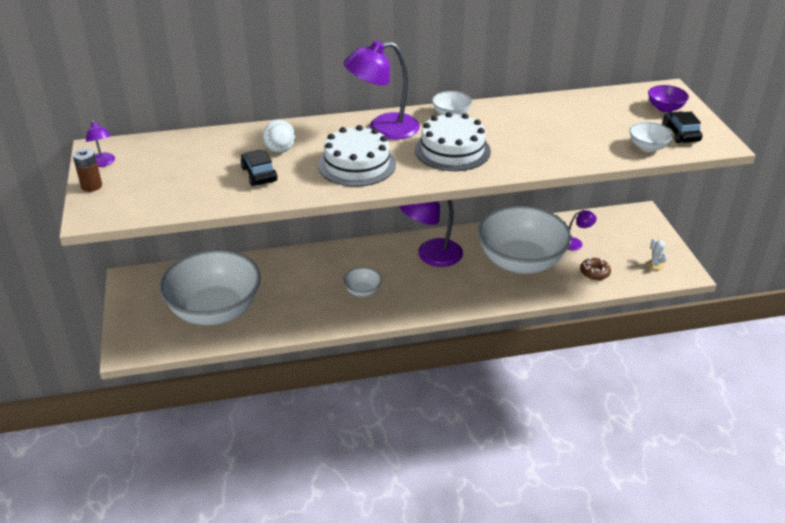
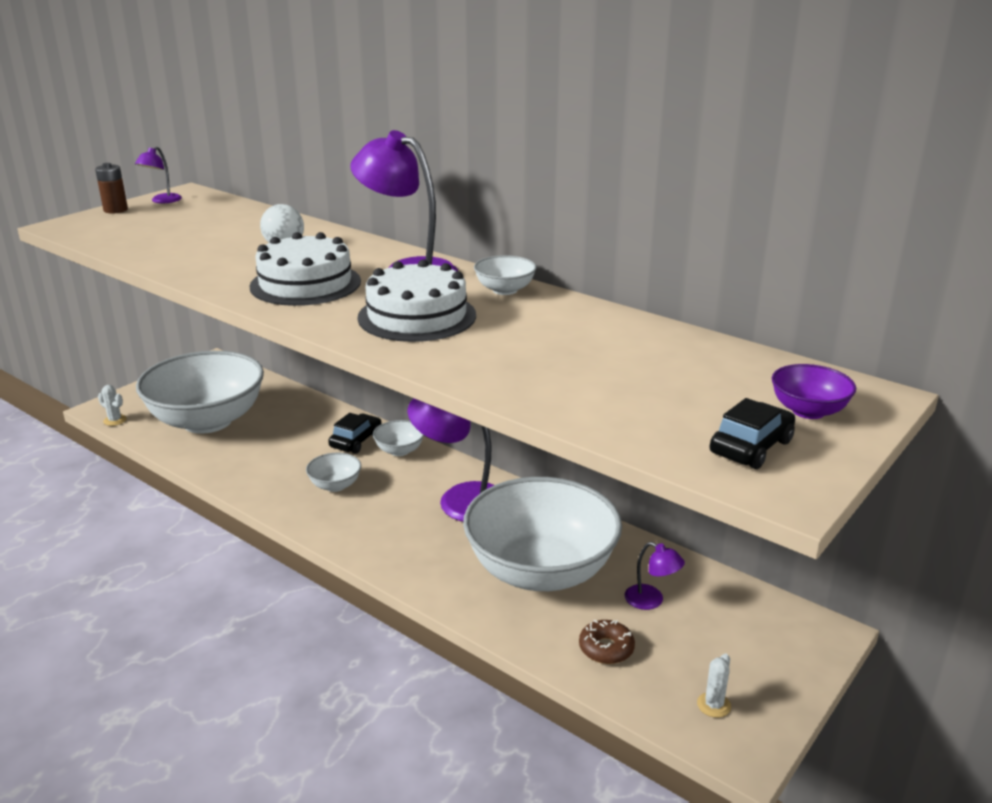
camera: 50 degrees right, 10 degrees down
black car [241,150,278,186] -> black car moved to [328,413,382,454]
white bowl [630,122,673,152] -> white bowl moved to [373,420,424,456]
none -> white cactus [98,385,127,426]

